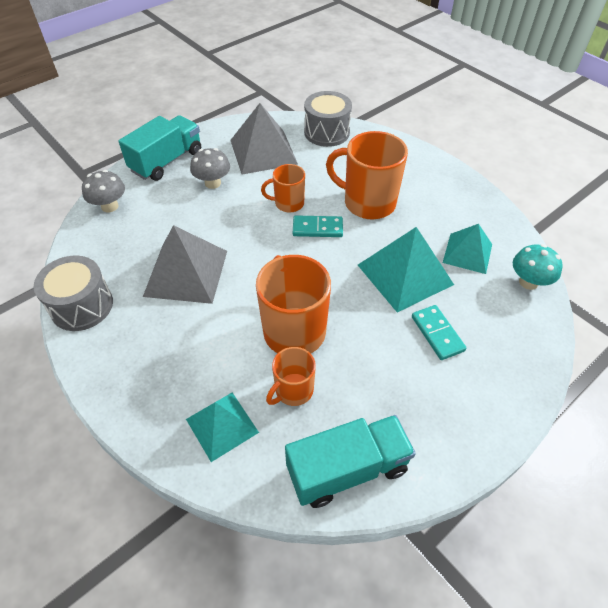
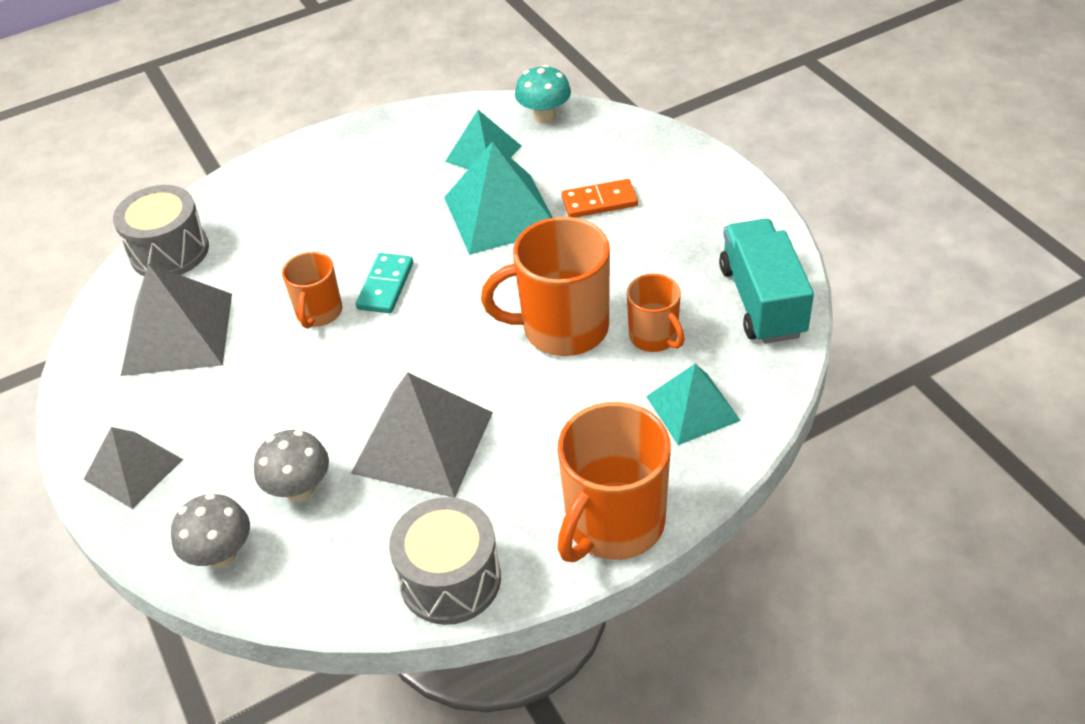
camera: 75 degrees left, 5 degrees down
turquoise truck [119,115,201,181] -> grey pyramid [84,427,183,509]
grey mushroom [190,148,230,189] -> grey mushroom moved to [254,430,329,501]
orange mug [326,131,408,219] -> orange mug moved to [558,402,671,562]
turquoise domino [412,305,466,360] -> orange domino [561,179,638,218]

